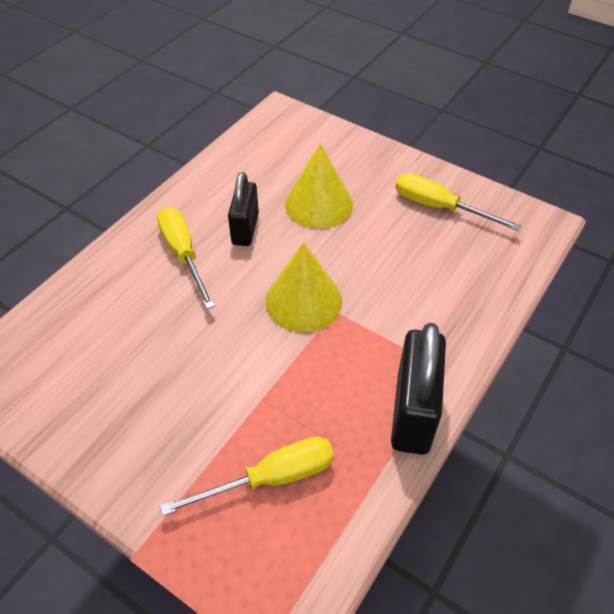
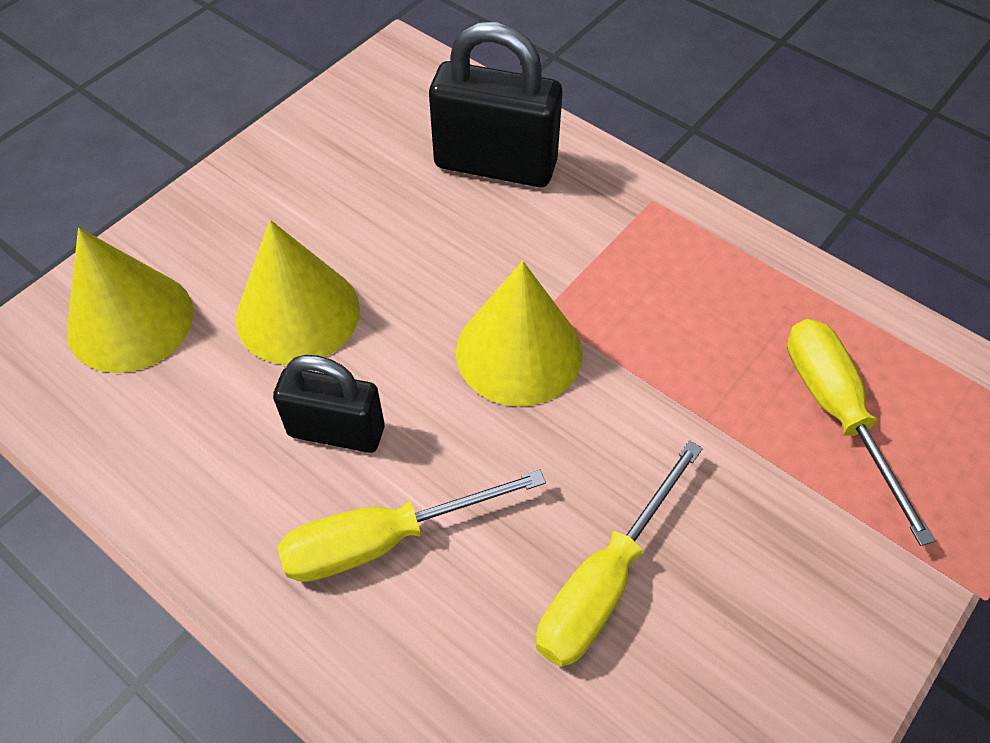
camera: 85 degrees left, 5 degrees up
black padlock [391,323,446,455] -> black padlock moved to [429,22,563,187]
yellow screwdriver [395,173,521,231] -> yellow screwdriver moved to [536,440,703,667]
none -> yellow cone [67,228,194,373]

